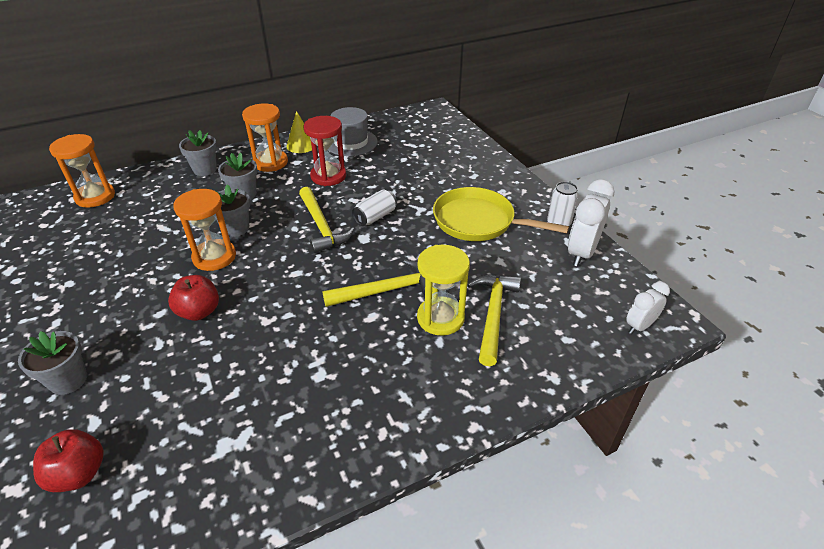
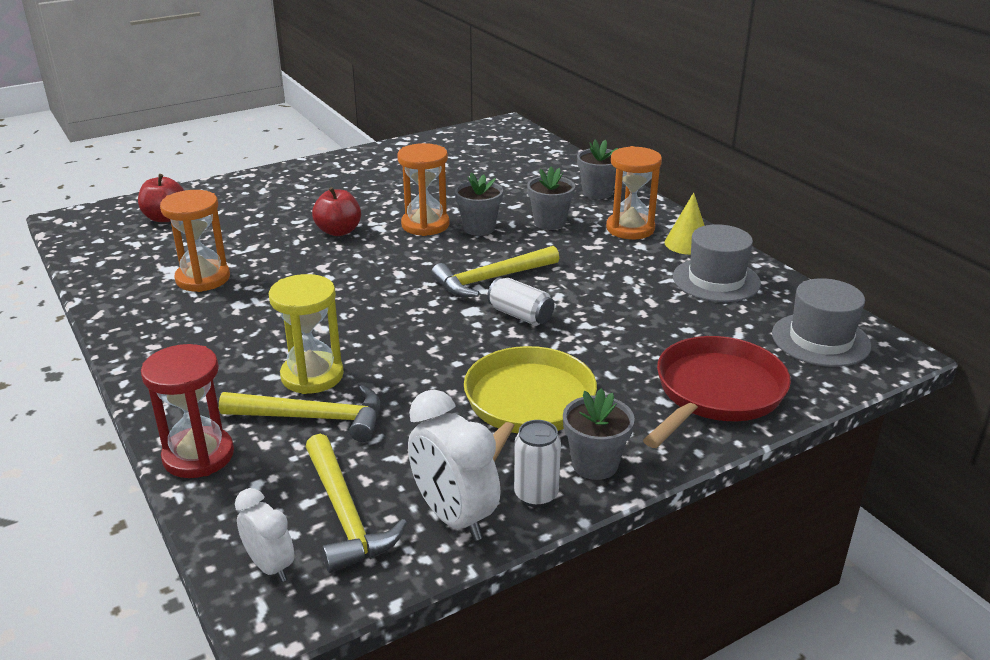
camera: 85 degrees right, 10 degrees down
grey flower pot [18,331,87,395] -> grey flower pot moved to [563,388,635,480]
orange hourglass [49,134,115,208] -> orange hourglass moved to [160,190,230,292]
red hourglass [303,116,346,186] -> red hourglass moved to [141,344,234,478]
yellow hammer [322,259,425,307] -> yellow hammer moved to [305,434,407,573]
white clock [568,179,615,267] -> white clock turned 150 degrees counterclockwise [408,389,500,541]
none -> red pan [643,336,791,448]
none -> grey hat [772,278,872,367]

